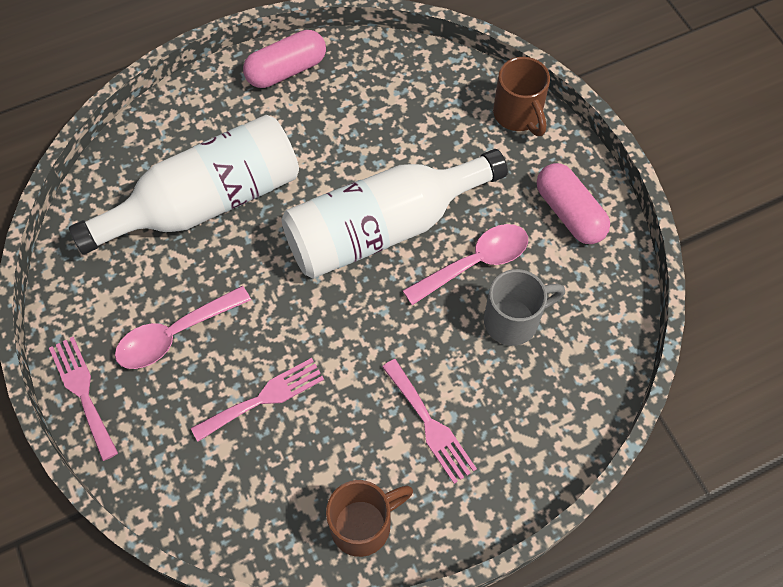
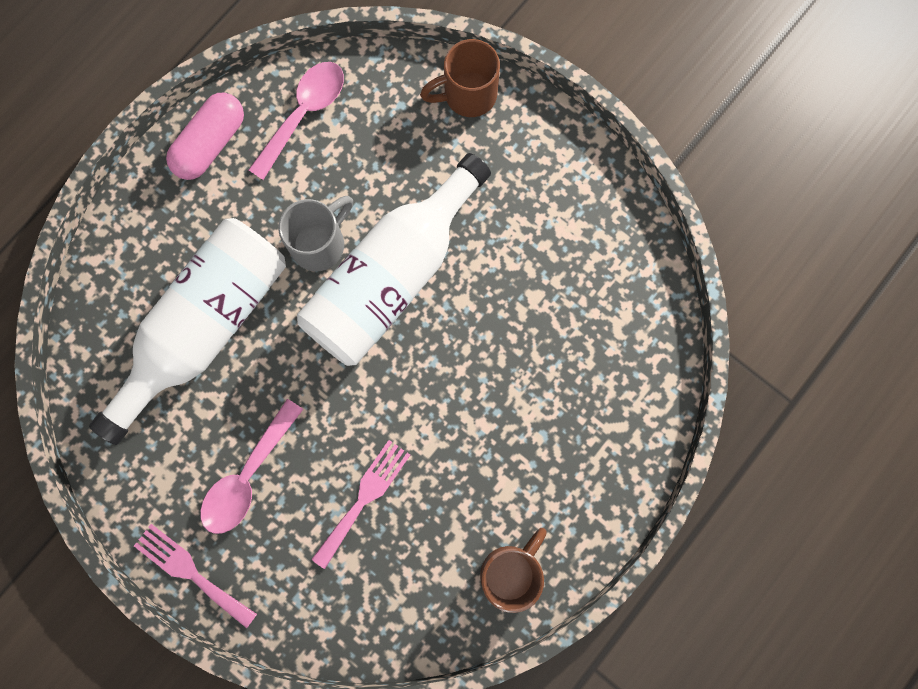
camera: 25 degrees left, 15 degrees up
pink fork [382,359,477,484] -> none
pink spoon [403,224,528,305] -> pink spoon moved to [249,62,344,180]
grey mug [484,269,565,346] -> grey mug moved to [278,196,353,271]
brown mug [493,57,550,136] -> brown mug turned 120 degrees clockwise [420,39,500,117]
pink capsule [537,163,610,244] -> none

